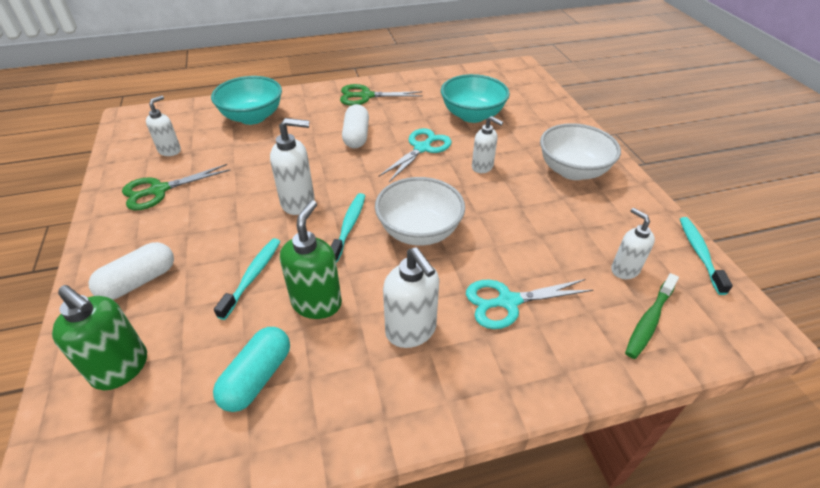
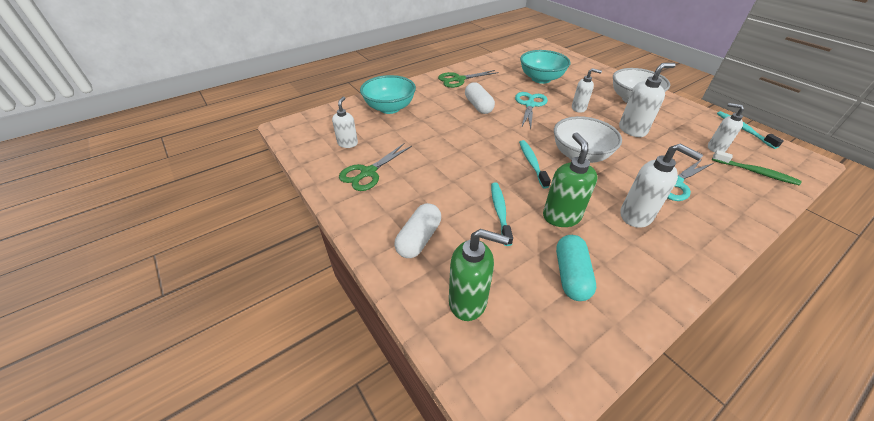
camera: 20 degrees left, 0 degrees up
white soap dispenser [270,118,314,215] -> white soap dispenser moved to [619,63,675,137]
green toothbrush [625,273,679,359] -> green toothbrush turned 75 degrees counterclockwise [712,150,802,185]

